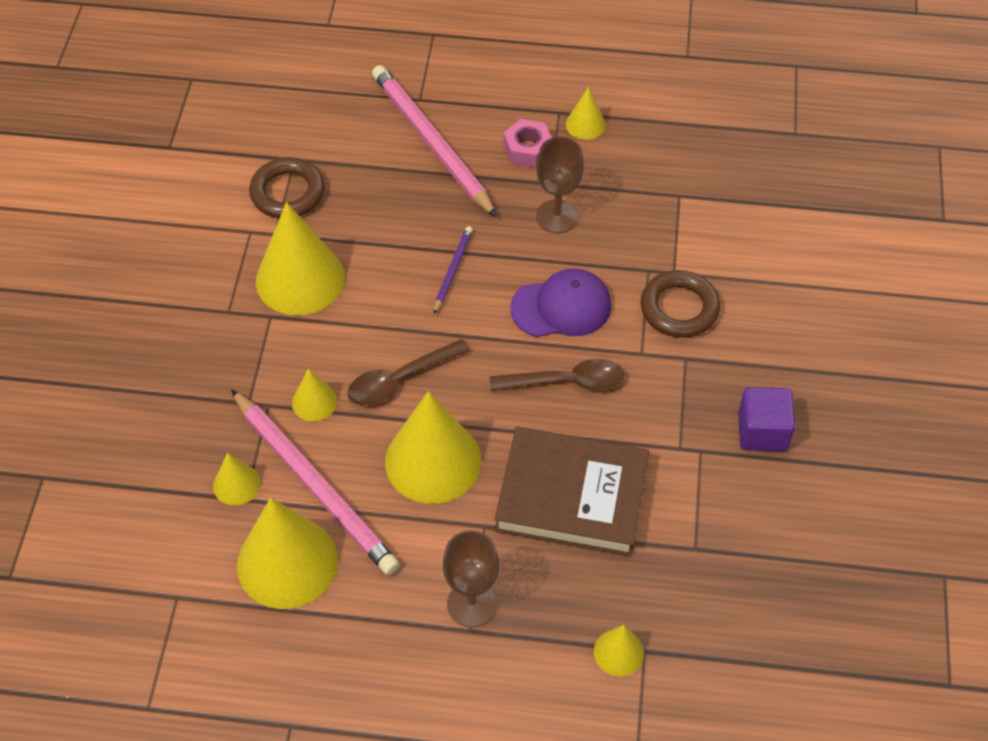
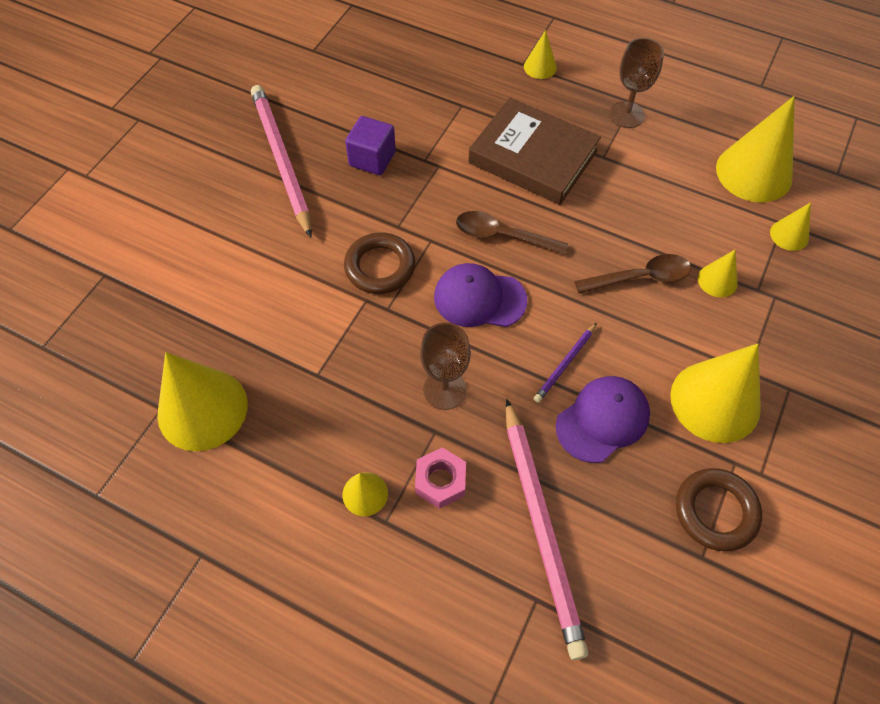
camera: 160 degrees left, 5 degrees up
pink pencil [231,389,400,575] -> pink pencil moved to [251,85,312,238]
yellow cone [385,391,481,504] -> yellow cone moved to [157,352,248,451]
none -> purple cap [556,376,650,463]

